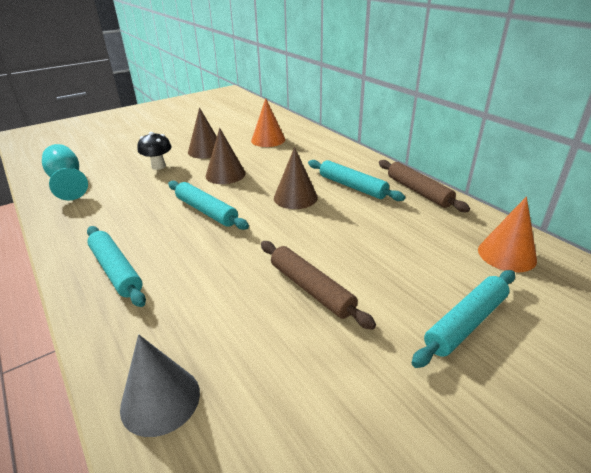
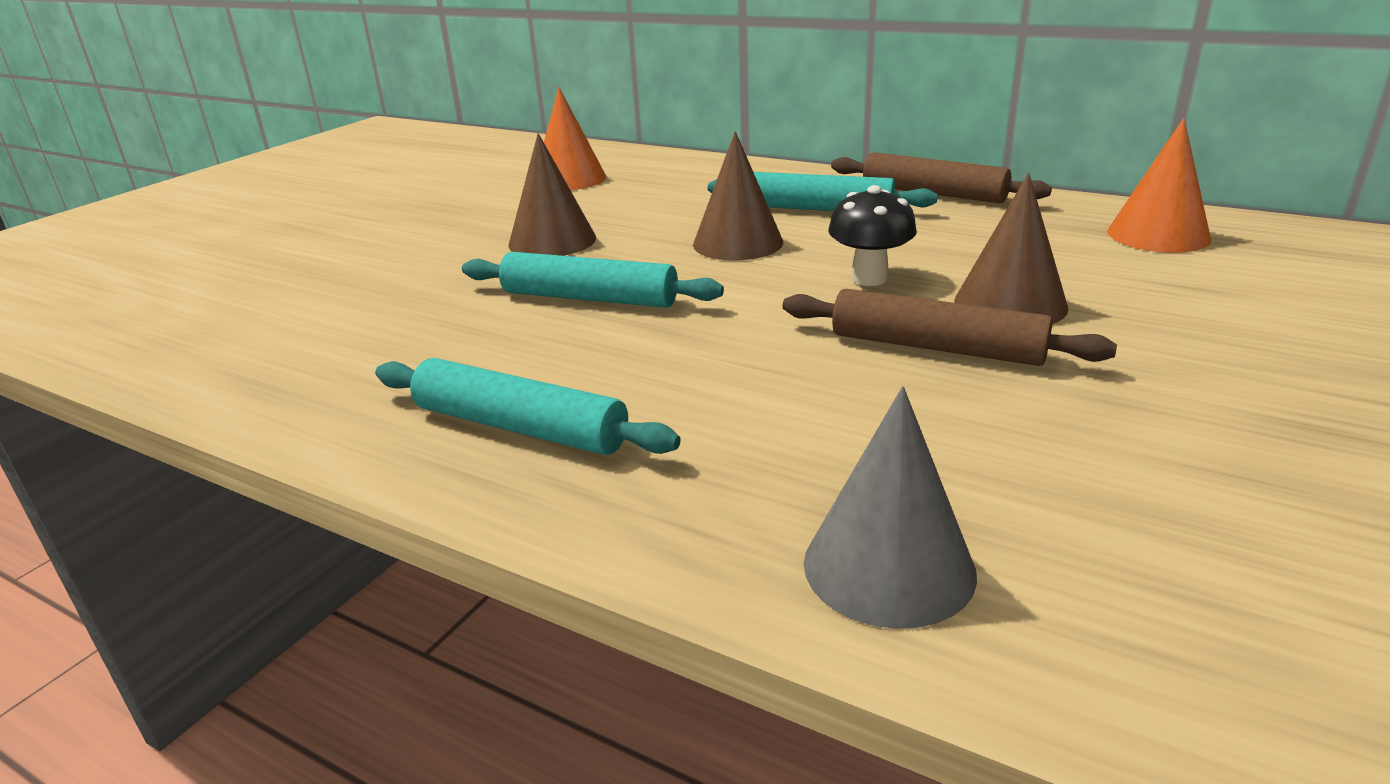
camera: 25 degrees left, 5 degrees down
turquoise goblet [42,144,88,200] -> none
black mushroom [137,132,172,170] -> black mushroom moved to [828,185,917,286]
brown cone [188,107,217,159] -> brown cone moved to [954,173,1068,324]
turquoise rolling pin [412,270,515,368] -> none

